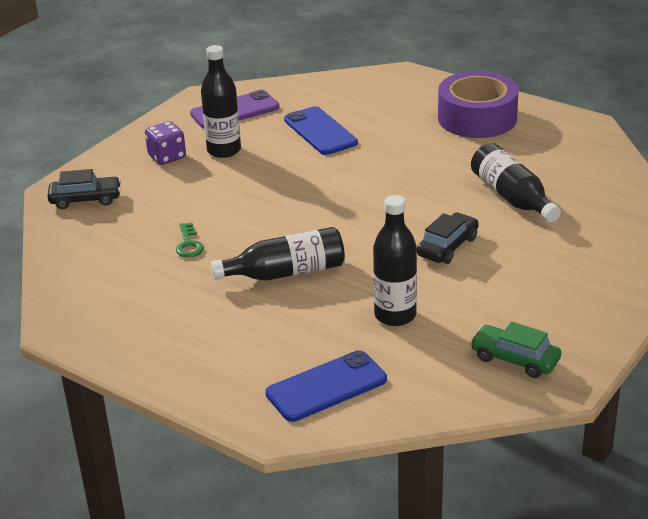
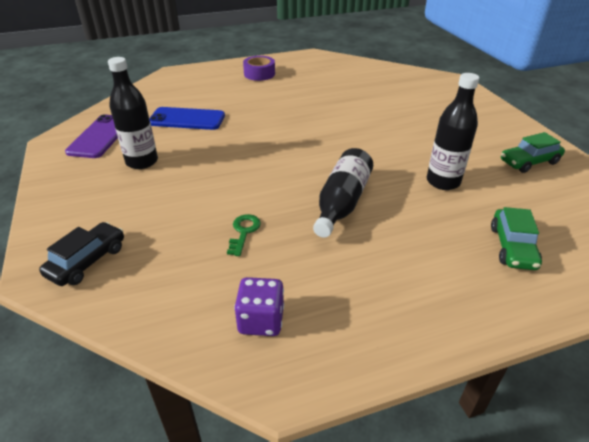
camera: 55 degrees left, 5 degrees up
purple dice [145,121,186,165] -> purple dice moved to [234,277,284,336]
green key [176,223,204,258] -> green key turned 105 degrees counterclockwise [227,214,261,256]
blue phone [265,350,387,422] -> green car [491,207,542,270]
black car [417,212,479,264] -> none
purple tape [438,71,519,138] -> purple tape [243,56,275,81], size x0.57
black bottle [471,143,561,222] -> none

